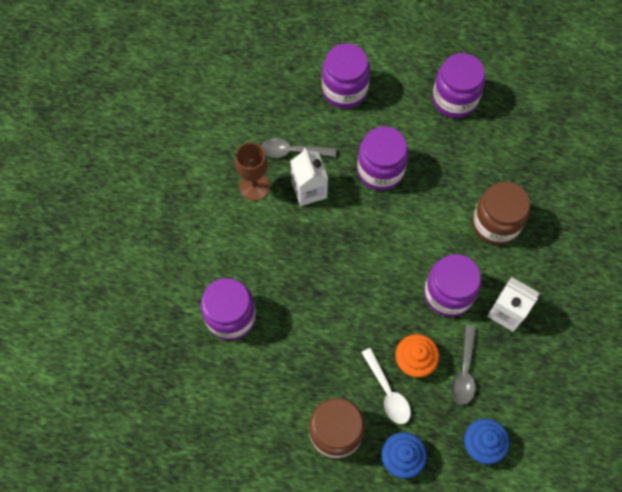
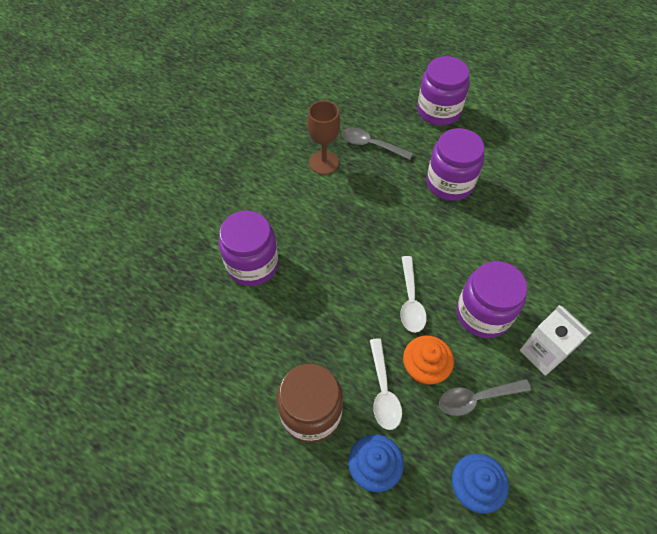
camera: 20 degrees right, 10 degrees down
white carton [290,148,328,206] -> none
purple jar [432,53,485,118] -> none
grey spoon [451,325,476,405] -> grey spoon turned 45 degrees clockwise [439,379,531,416]
brown jar [472,182,530,245] -> none
none -> white spoon [400,256,427,333]

